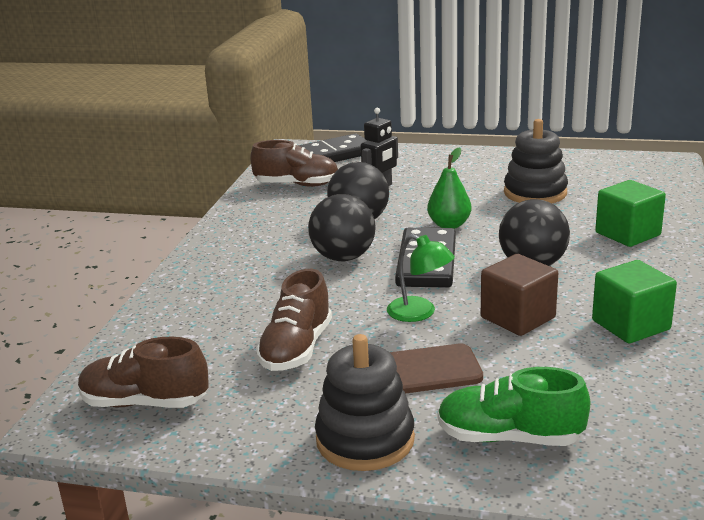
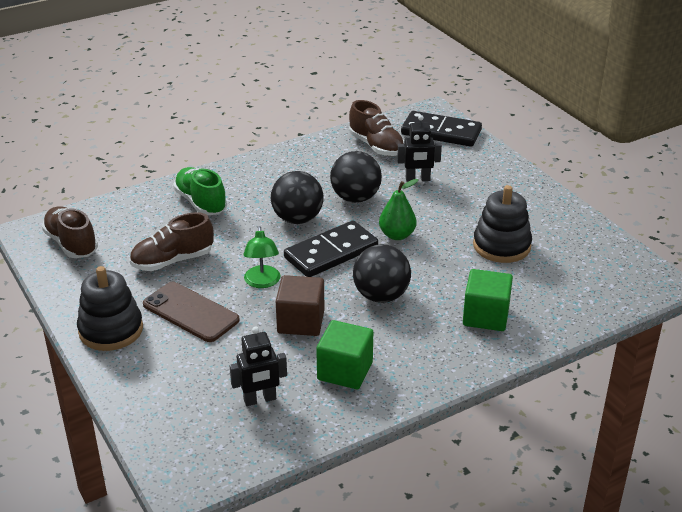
camera: 45 degrees right, 10 degrees up
green shoe [437,367,590,446] -> green shoe moved to [173,167,227,215]
none -> black robot [230,327,287,406]

